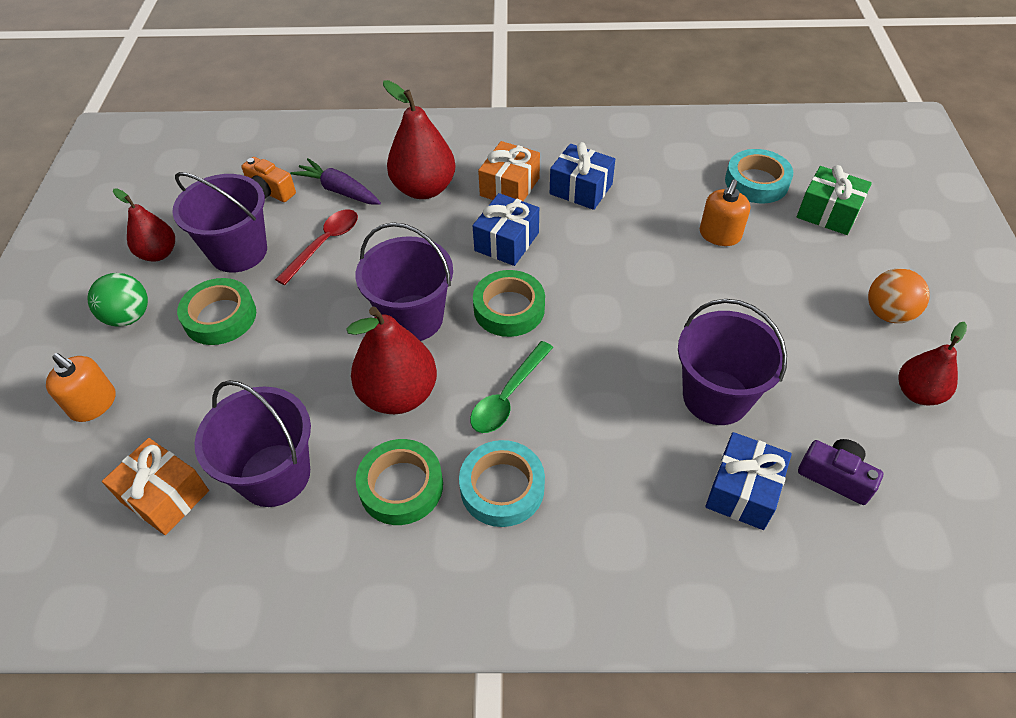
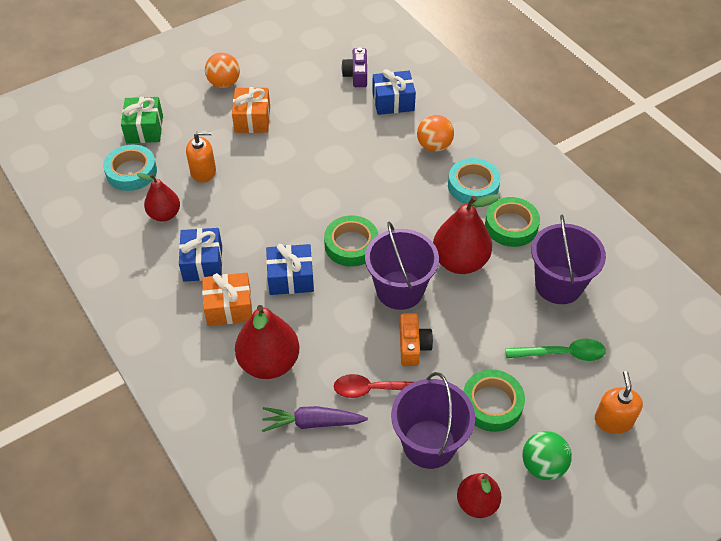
camera: 125 degrees left, 0 degrees up
orange gift [102,438,209,535] -> orange gift moved to [232,87,270,133]
orange camera [241,157,296,202] -> orange camera moved to [400,313,433,366]
purple carrot [290,158,381,205] -> purple carrot turned 90 degrees clockwise [262,406,368,432]
green spoon [470,341,553,433] -> green spoon moved to [505,339,606,361]
purple bucket [678,299,787,425] -> none
red pear [898,322,967,405] -> red pear moved to [137,173,180,221]
none -> orange ball [417,115,454,152]

